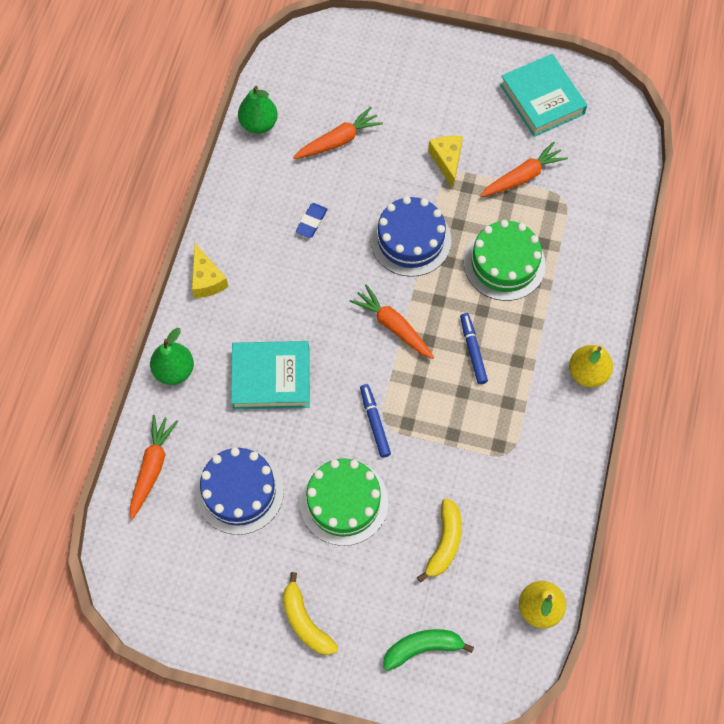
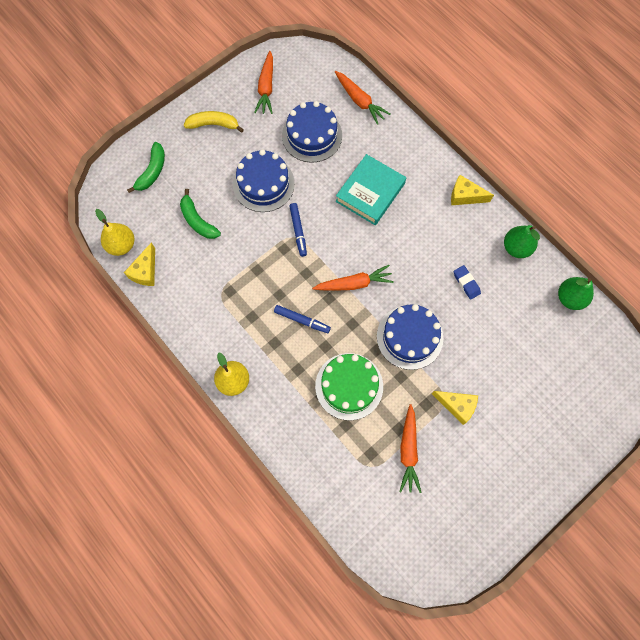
camera: 125 degrees right, 5 degrees up
green pear [150,328,194,385] -> green pear moved to [504,225,540,258]
orange carrot [293,107,383,159] -> orange carrot moved to [254,51,273,114]
green cake [300,459,388,546] -> blue cake [233,149,295,212]
blue marker [360,384,391,458] -> blue marker turned 60 degrees clockwise [289,203,307,257]
yellow banana [417,498,462,582] -> green banana [180,189,221,239]
turquoise book [500,54,587,137] -> none
none -> yellow cheese [124,242,155,286]

